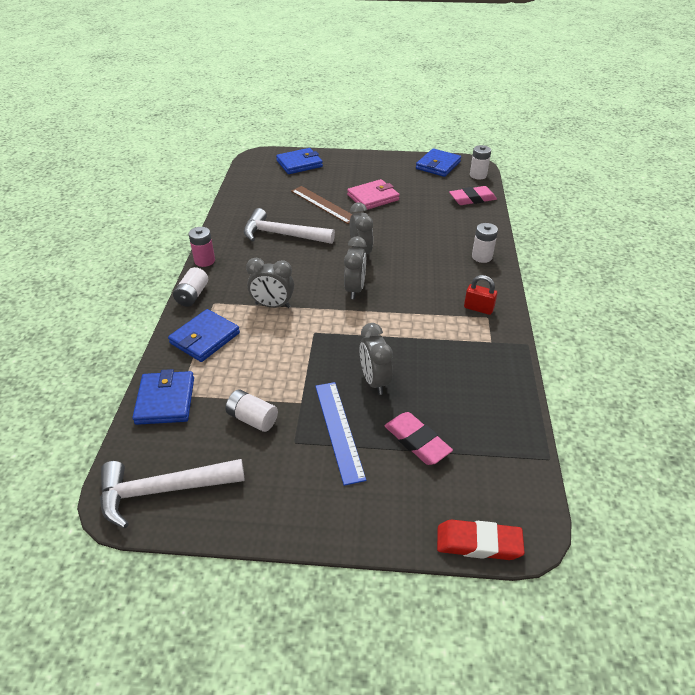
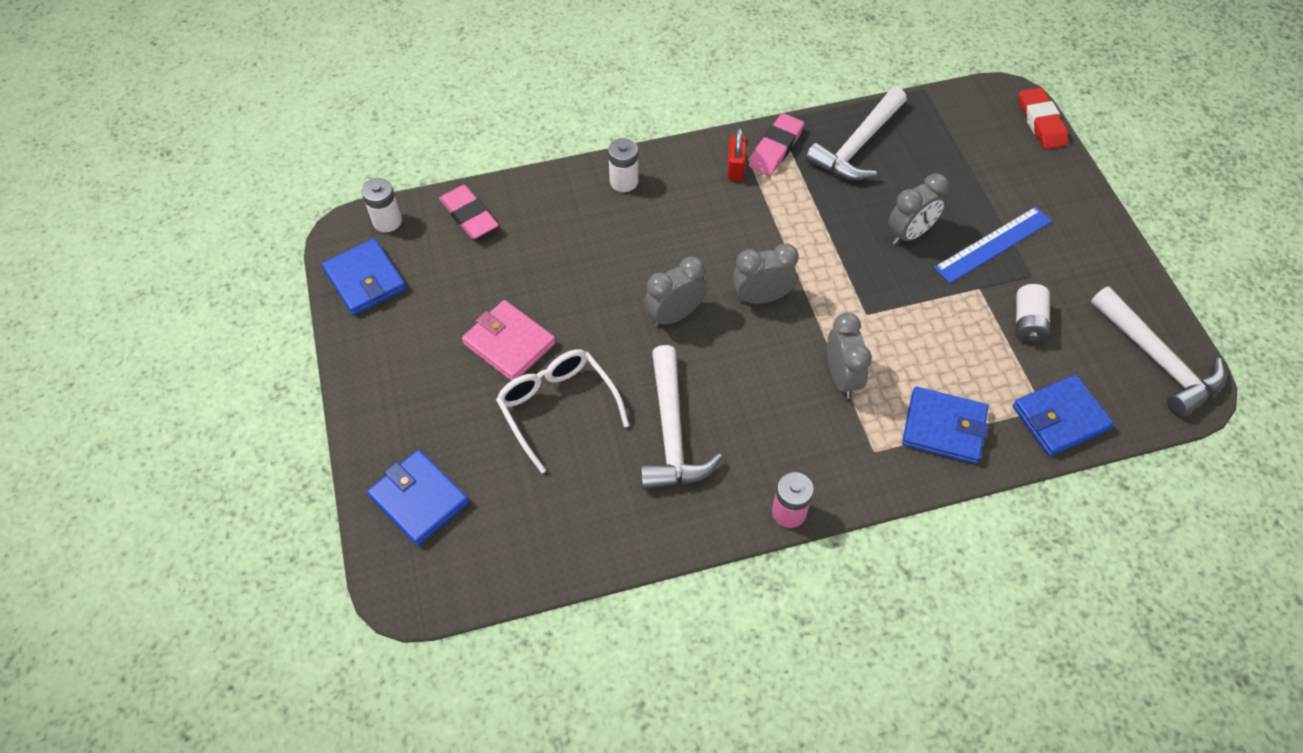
camera: 110 degrees left, 15 degrees up
white battery [173,267,208,307] -> none
brown ruler [291,186,353,224] -> white glasses [496,349,629,474]
pink eraser [384,412,453,465] -> pink eraser moved to [749,113,804,176]
blue wallet [416,148,461,177] -> blue wallet turned 45 degrees clockwise [322,238,406,316]
none -> white hammer [805,87,907,181]

